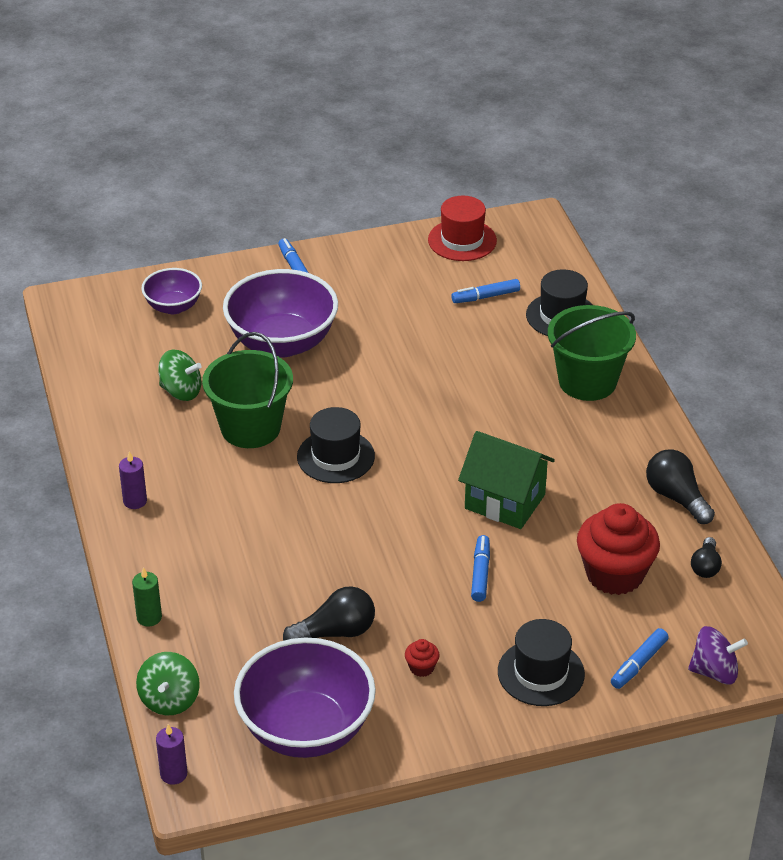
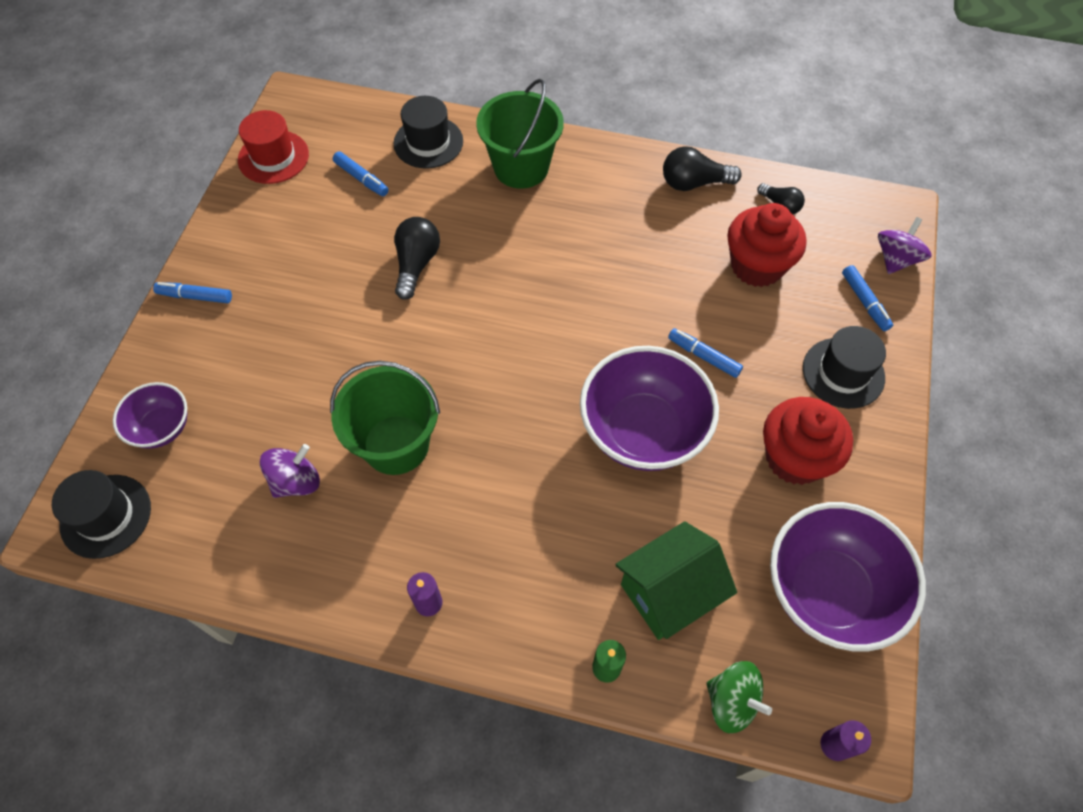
camera: 60 degrees left, 20 degrees up
green spinning top [158,349,202,401] -> purple spinning top [260,444,320,498]
purple bowl [223,269,338,358] -> purple bowl moved to [580,346,719,471]
black light bulb [283,586,375,641] -> black light bulb moved to [394,217,440,300]
black hat [297,407,375,483] -> black hat moved to [52,470,151,559]
red cupcake [405,639,440,677] -> red cupcake [763,397,853,485], size x2.47
blue marker [451,279,520,303] -> blue marker turned 60 degrees counterclockwise [333,151,389,196]
green house [458,431,555,529] -> green house moved to [615,521,737,640]

